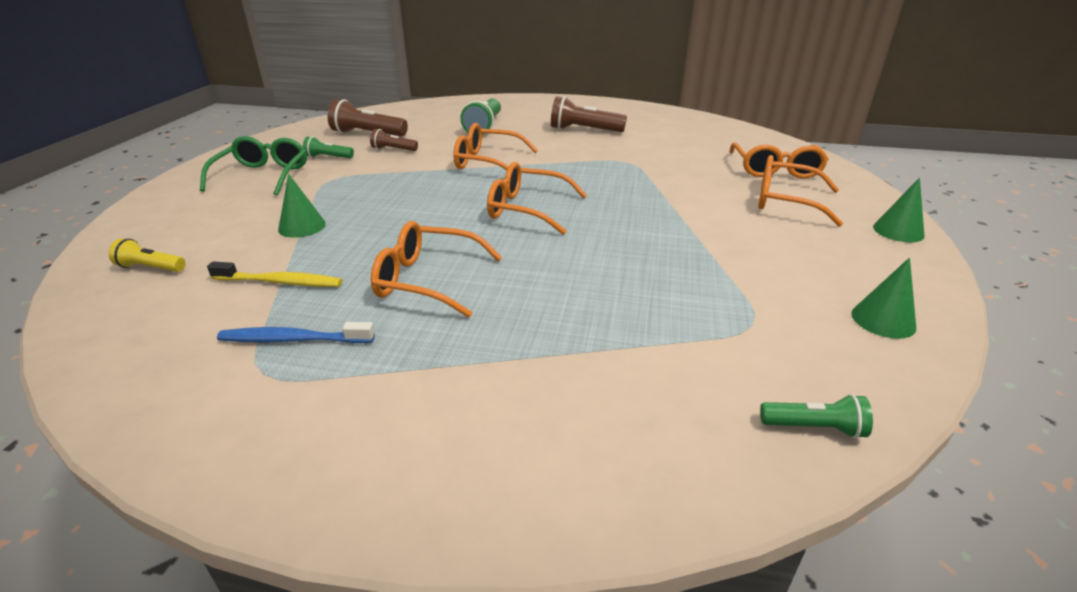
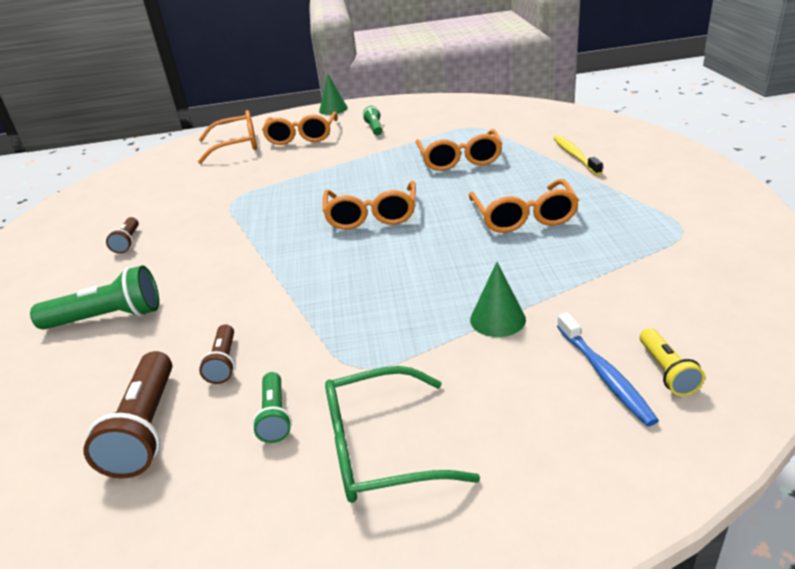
camera: 105 degrees left, 0 degrees up
yellow toothbrush [207,261,342,287] -> yellow toothbrush moved to [553,136,603,175]
blue toothbrush [217,322,375,343] -> blue toothbrush moved to [557,313,659,426]
orange glasses [453,123,538,170] -> orange glasses moved to [416,129,502,171]
brown flashlight [551,96,627,132] -> brown flashlight [106,217,139,254], size x0.57
green flashlight [760,394,873,439] -> green flashlight moved to [363,106,383,135]
green cone [851,258,916,339] -> none

